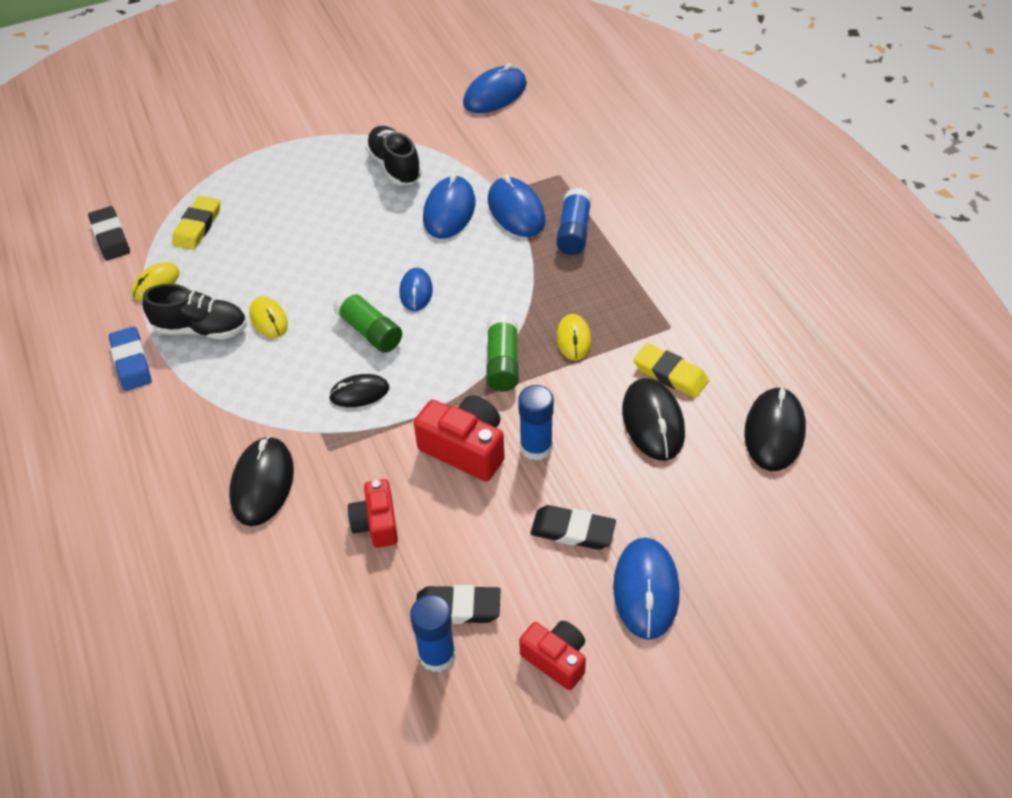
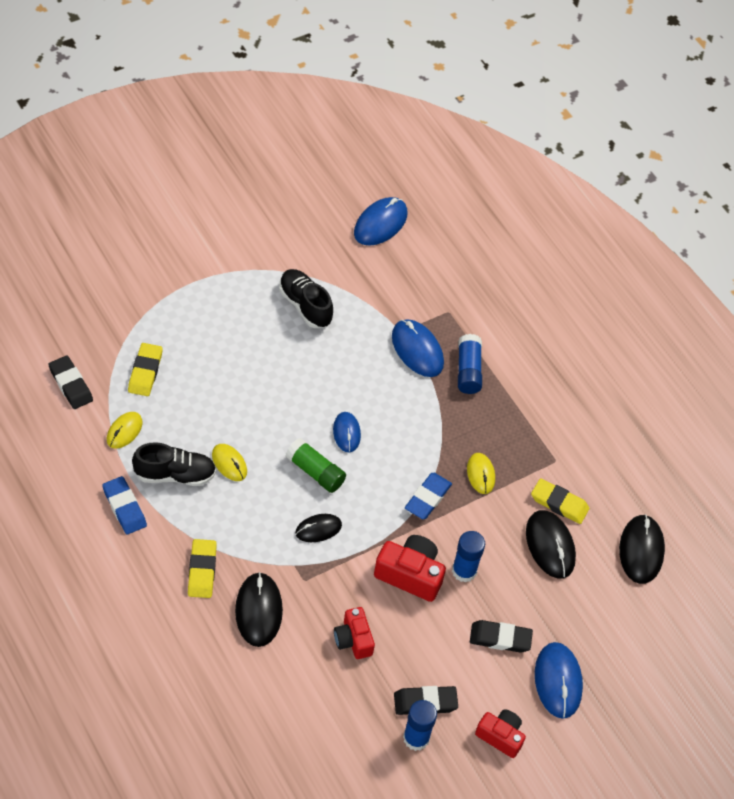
camera: 15 degrees left, 5 degrees up
blue mouse [423,174,475,239] -> none
green glue stick [486,314,519,391] -> blue eraser [405,473,452,519]
none -> yellow eraser [188,539,217,598]

